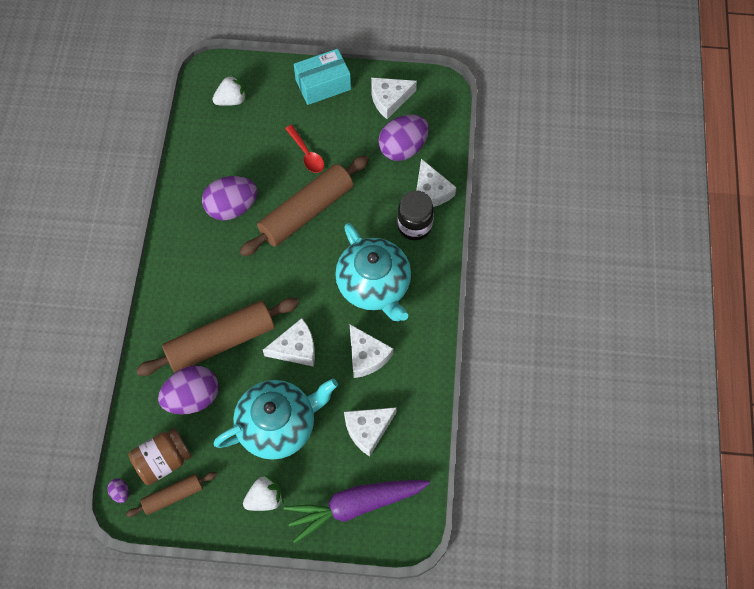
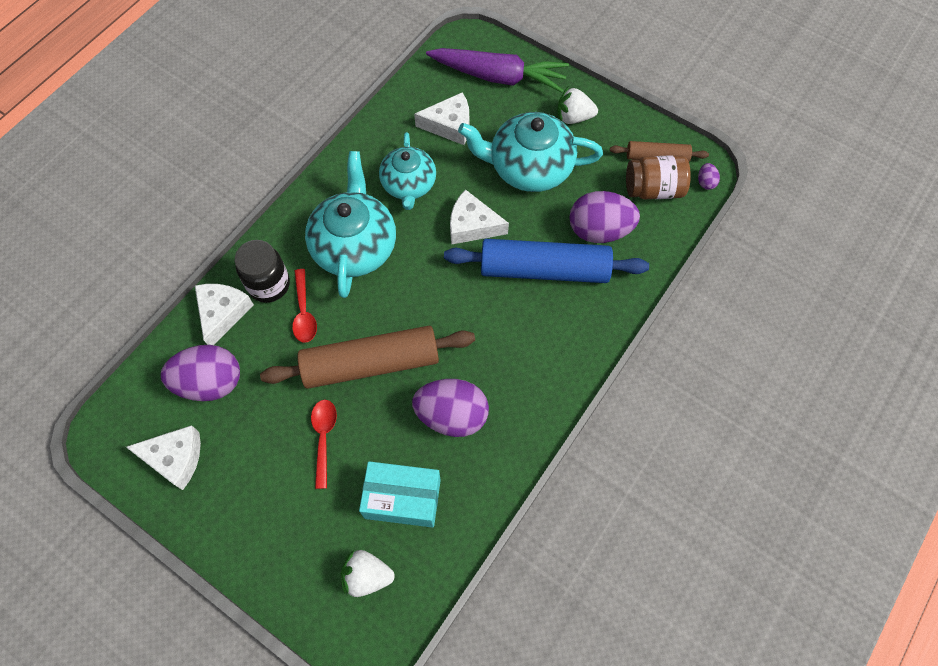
camera: 150 degrees left, 0 degrees up
brown rolling pin [136,298,299,376] -> blue rolling pin [444,239,649,283]
turquoise box [294,49,351,105] -> turquoise box moved to [359,461,441,528]
white cheese [350,324,393,378] -> turquoise teapot [379,132,436,210]
none -> red spoon [292,269,317,343]

